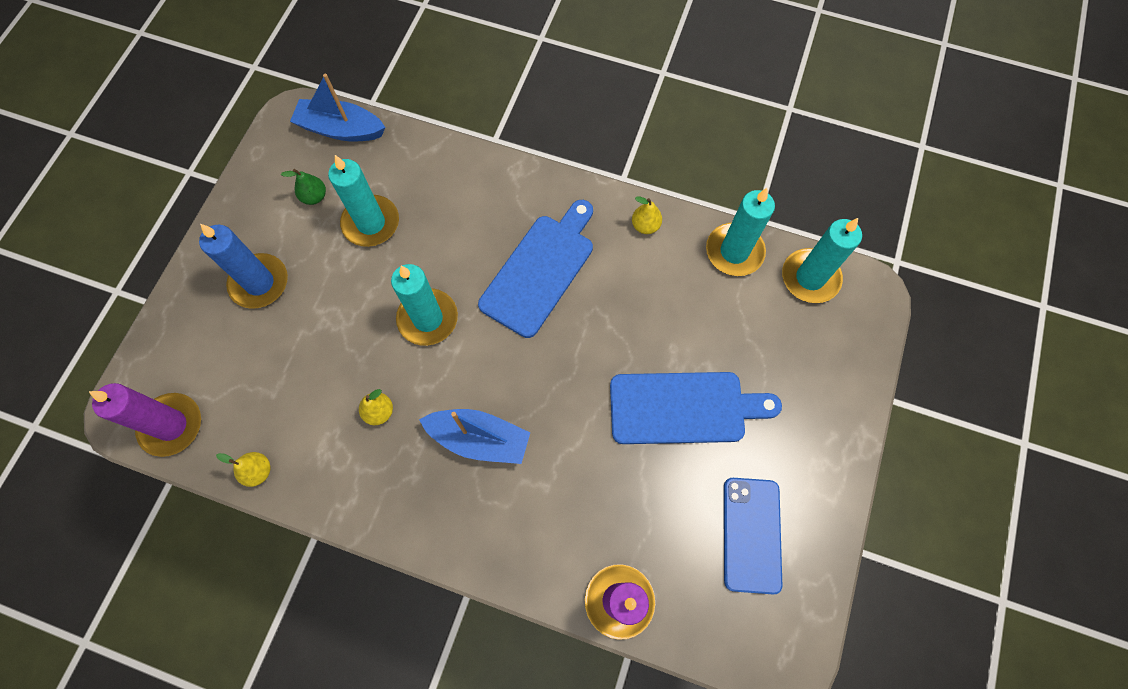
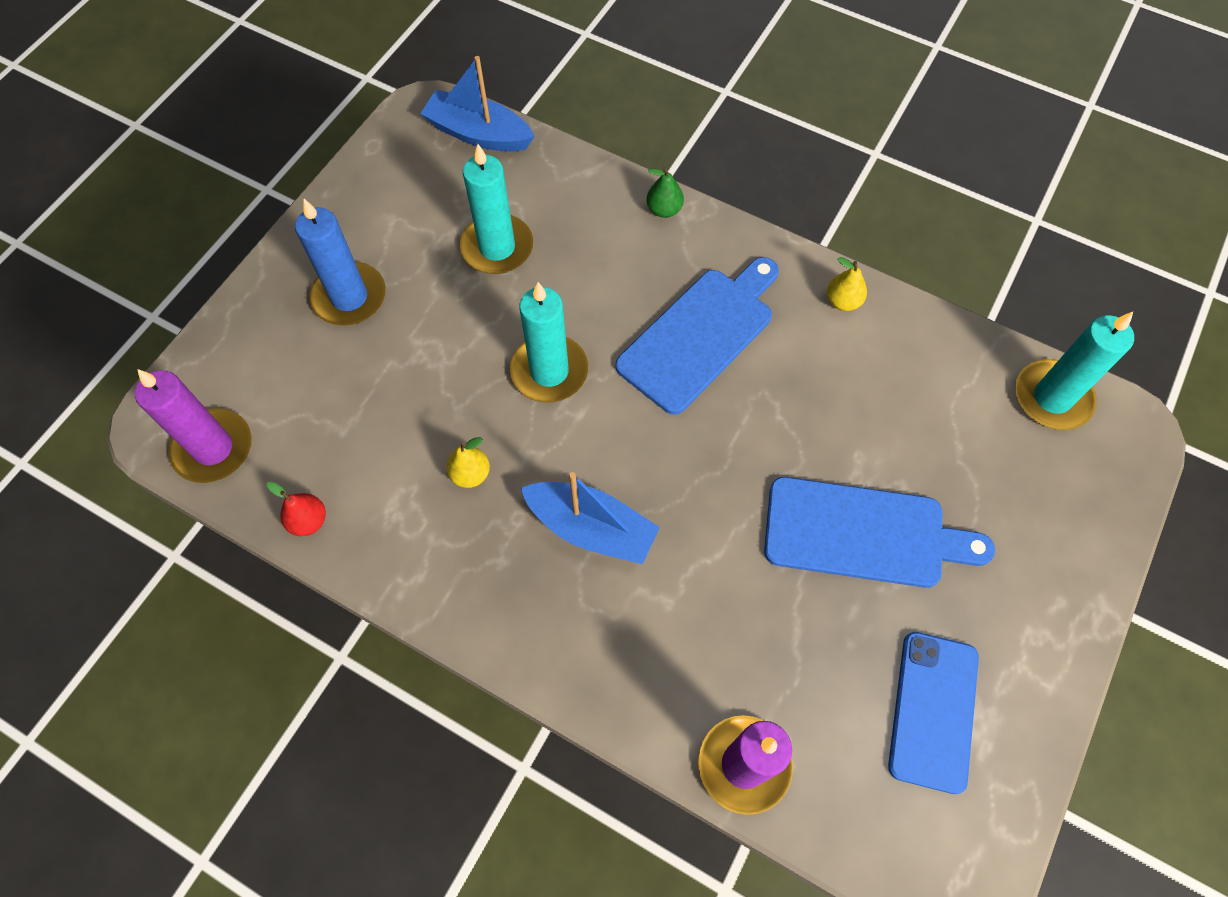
camera: 10 degrees right, 5 degrees down
yellow pear [216,452,270,487] -> red pear [267,481,326,536]
green pear [281,169,326,205] -> green pear moved to [647,167,684,218]
turquoise candle [706,188,775,276] -> none

